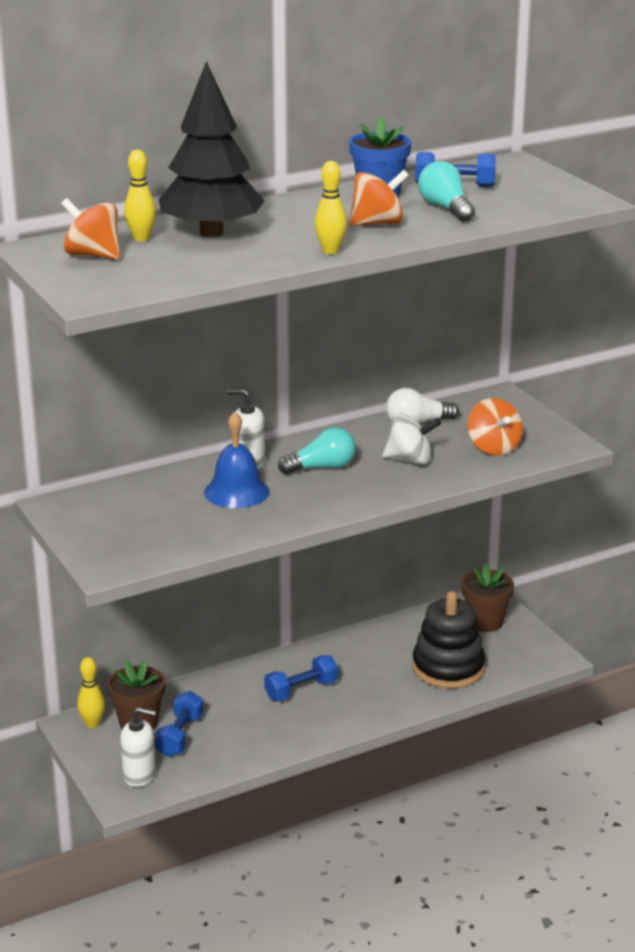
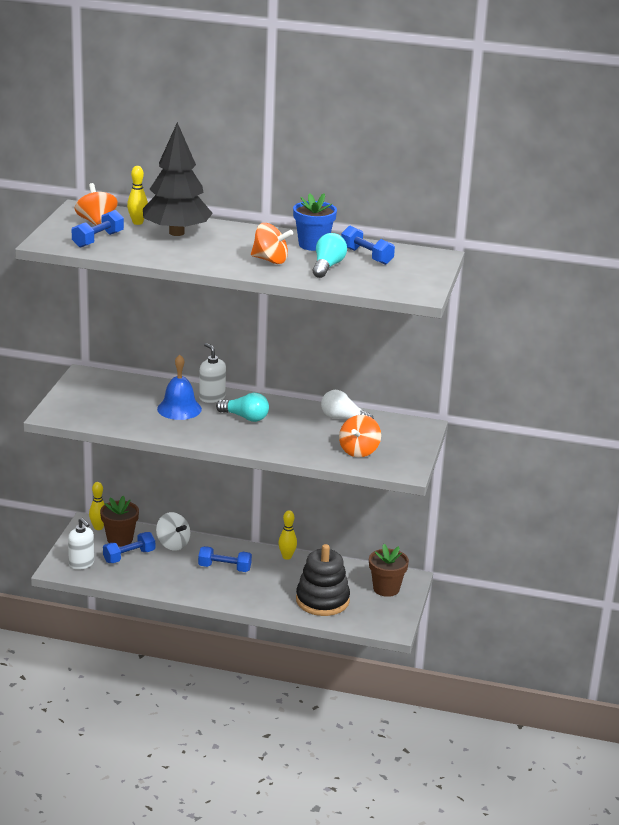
camera: 40 degrees right, 0 degrees up
yellow bowling pin [315,161,347,254] -> yellow bowling pin moved to [278,510,297,560]
white spinning top [382,413,441,465] -> white spinning top moved to [156,512,190,551]
none -> blue dumbbell [72,210,124,248]

